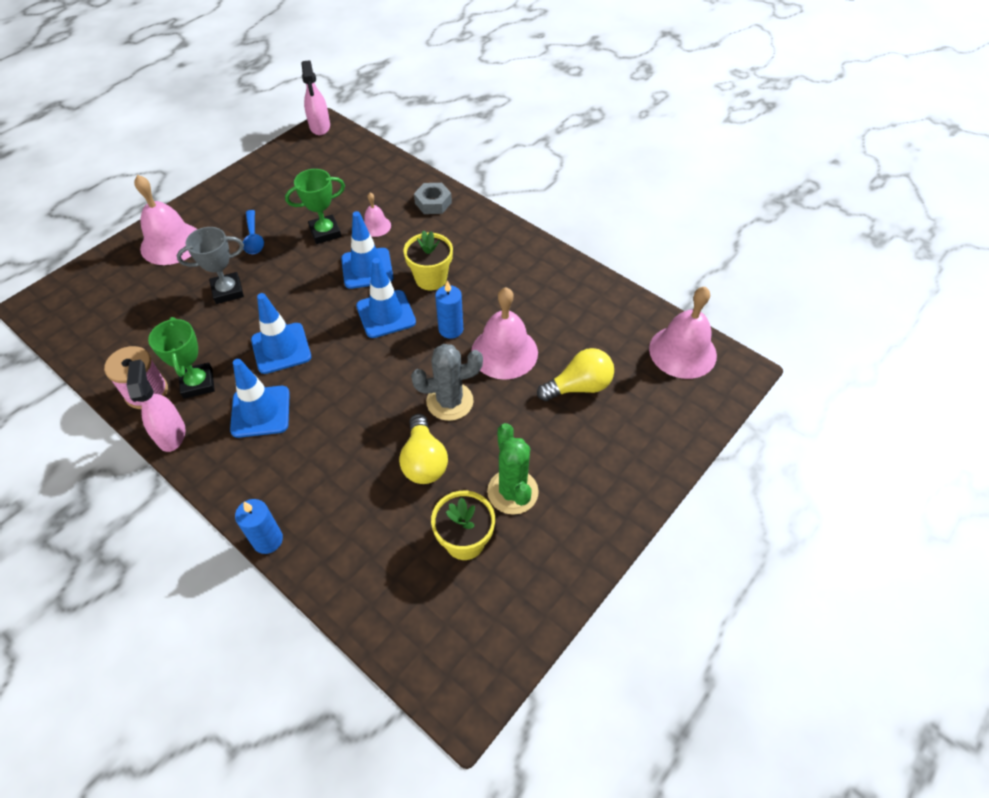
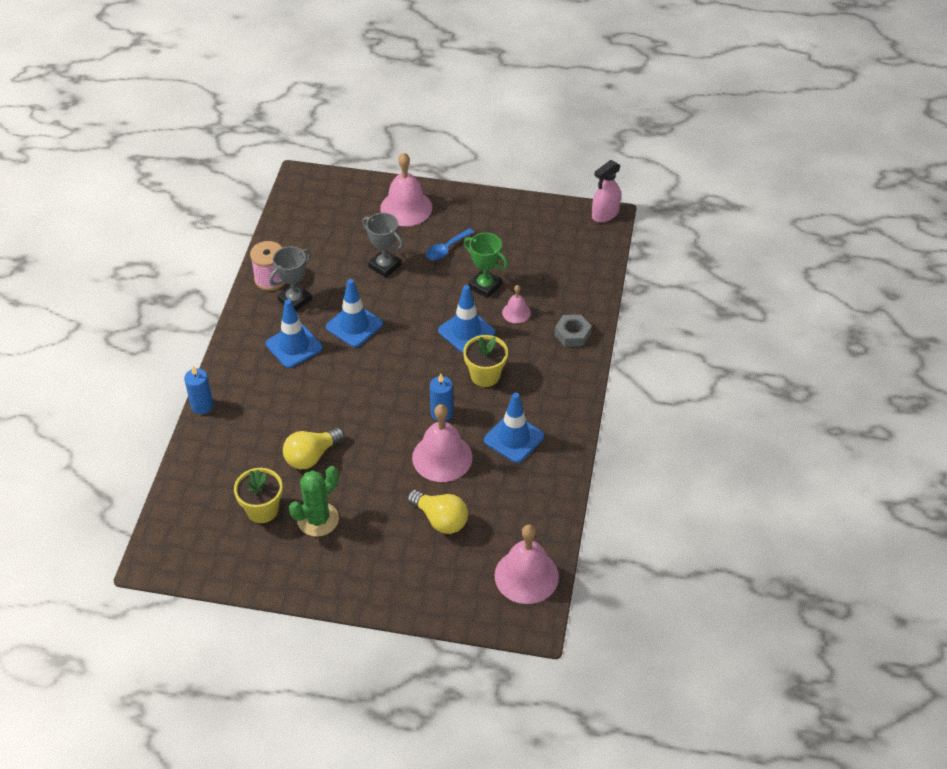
camera: 60 degrees right, 5 degrees down
pink spray bottle [127,359,186,452] -> none
green trophy [148,317,215,399] -> grey trophy [270,246,312,311]
blue traffic cone [356,258,416,338] -> blue traffic cone moved to [484,393,544,463]
grey cactus [411,344,483,421] -> none

